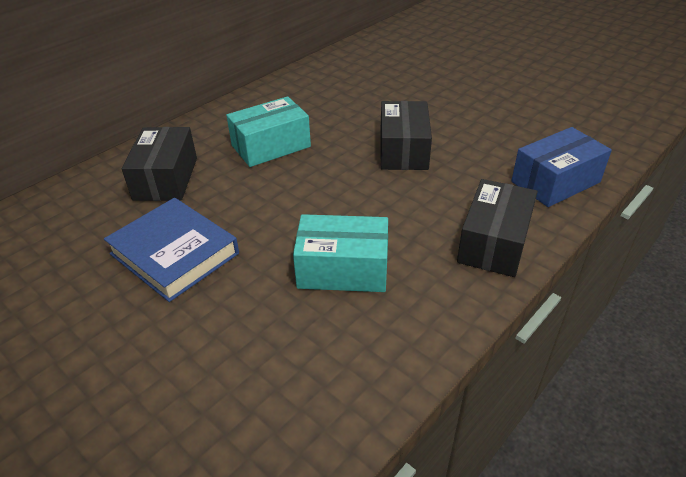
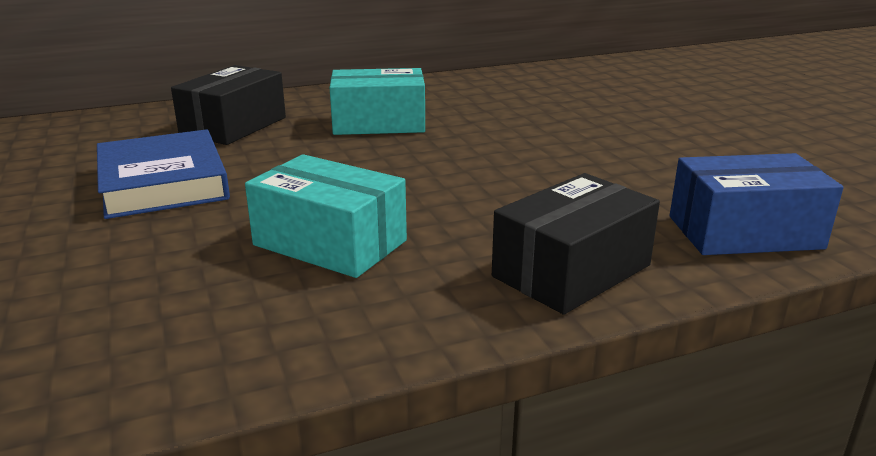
camera: 25 degrees right, 15 degrees down
black box [380,101,432,170] -> none

